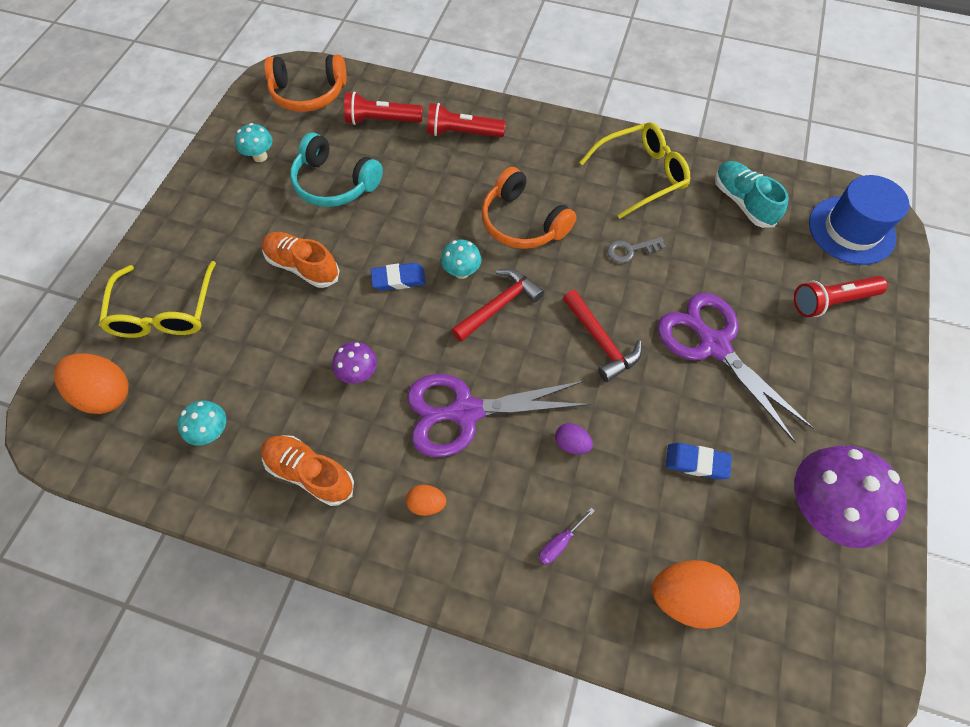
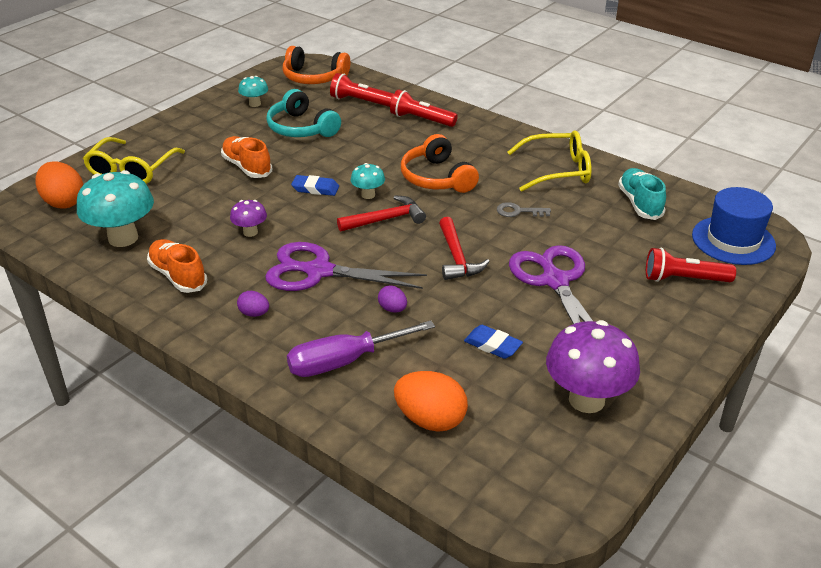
camera: 20 degrees right, 25 degrees down
turquoise mushroom [177,400,226,446] -> turquoise mushroom [77,170,154,247], size x2.00
orange egg [406,485,446,516] -> purple egg [237,291,269,317]
purple screwdriver [538,508,594,565] -> purple screwdriver [287,320,435,377], size x2.31

